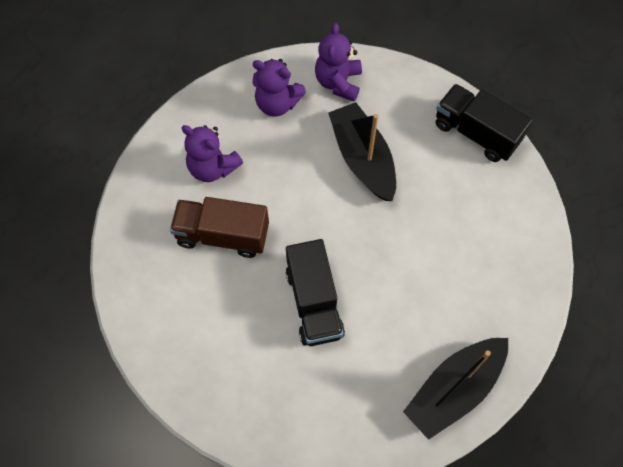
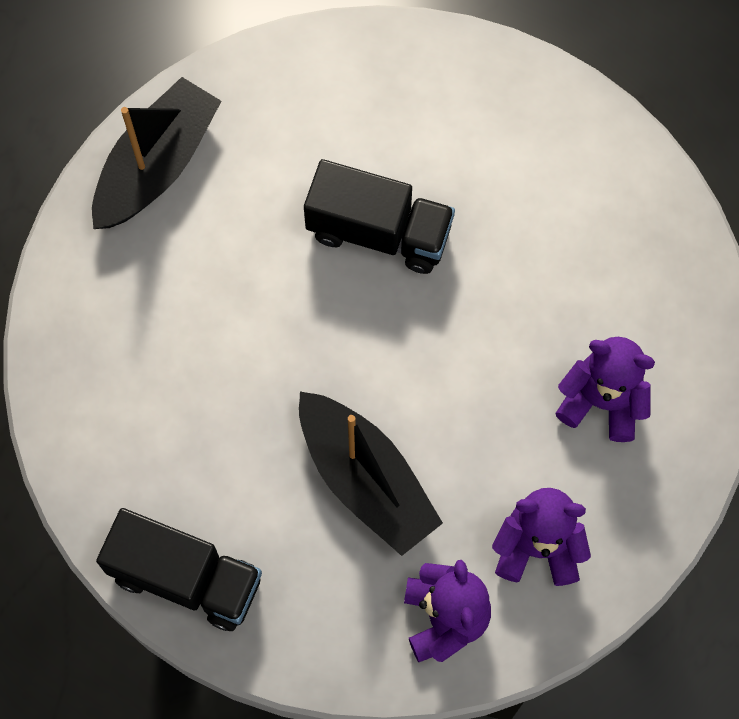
camera: 165 degrees right, 5 degrees up
brown truck [170,197,269,258] -> none
black truck [286,239,345,346] -> black truck turned 135 degrees clockwise [304,159,455,274]

